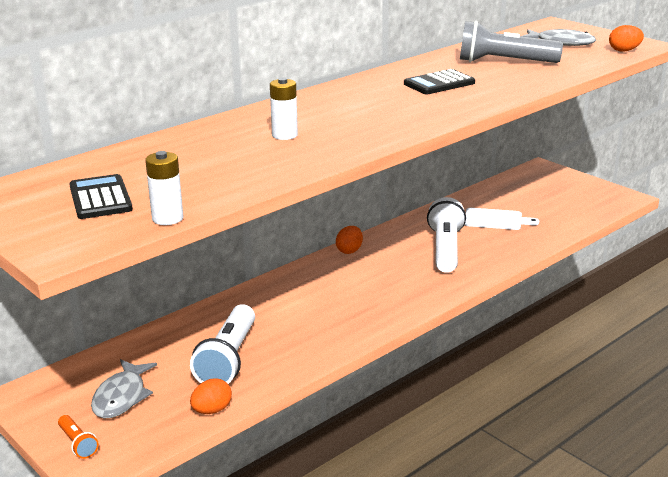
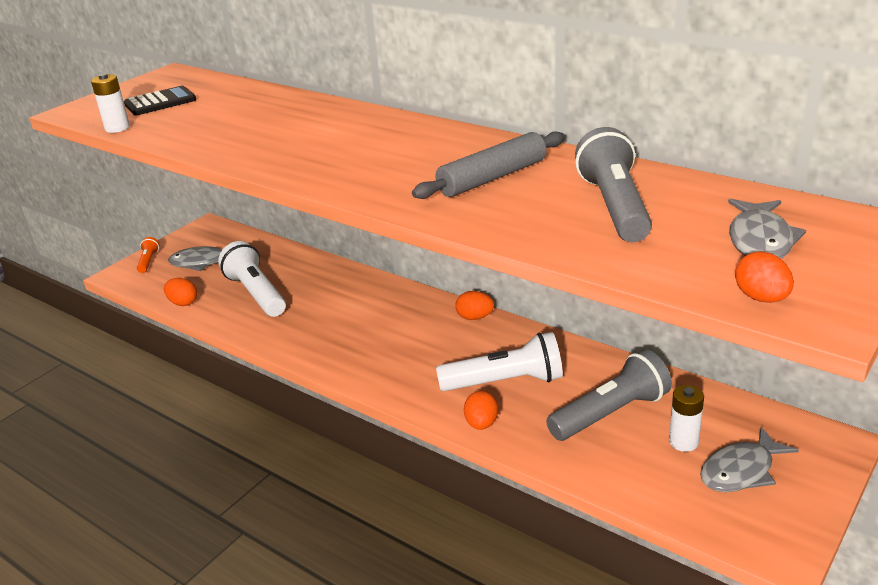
camera: 80 degrees right, 5 degrees up
orange flashlight [58,415,99,459] -> orange flashlight turned 135 degrees clockwise [137,237,159,273]
white flashlight [190,304,255,384] -> white flashlight turned 60 degrees clockwise [218,241,286,317]
white battery [270,77,298,140] -> white battery moved to [669,385,704,452]
black calculator [404,69,475,94] -> grey rolling pin [412,132,565,199]
white cutting board [464,208,539,230] -> grey flashlight [546,350,672,441]
none -> orange egg [464,391,498,430]
none -> grey fish [700,427,799,492]

